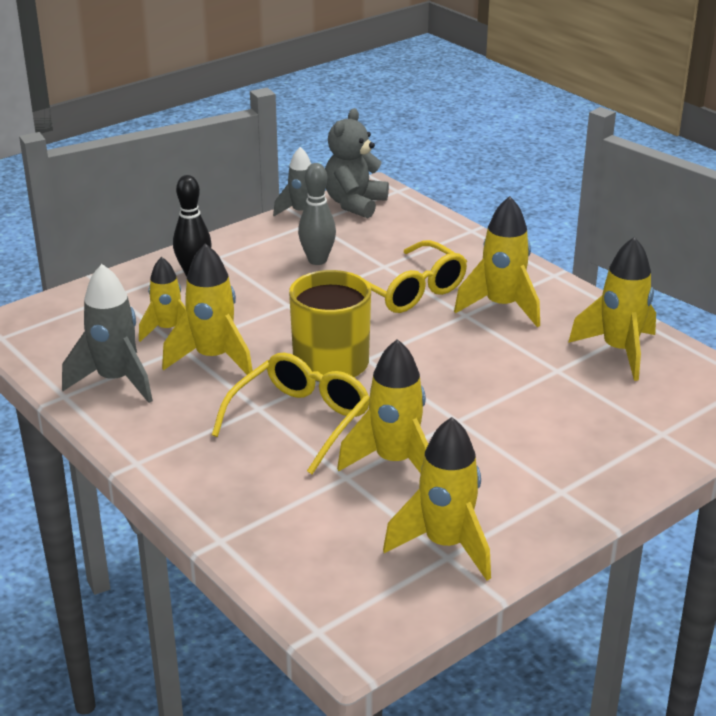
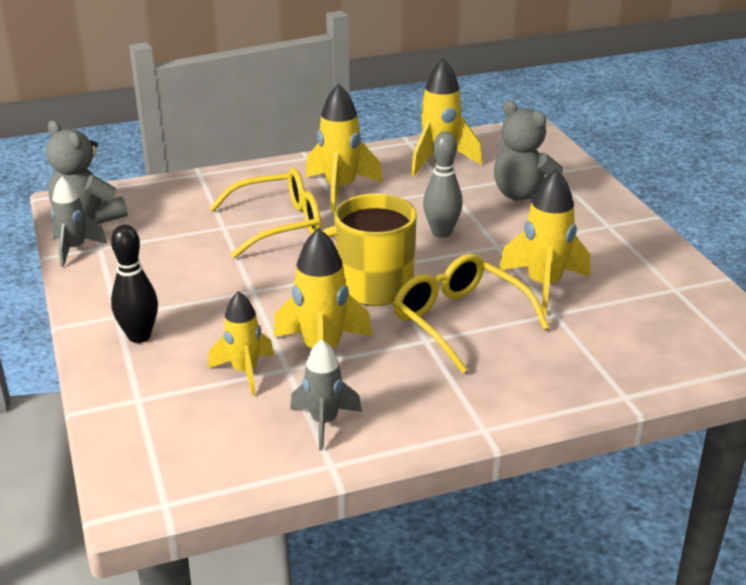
camera: 70 degrees left, 0 degrees up
grey rocket [62,264,153,403] -> grey rocket [290,339,362,451], size x0.66
grey bowling pin [298,163,336,265] -> grey bowling pin moved to [423,131,463,238]
yellow rocket [383,417,491,581] -> none
none -> grey teddy bear [494,100,563,201]

